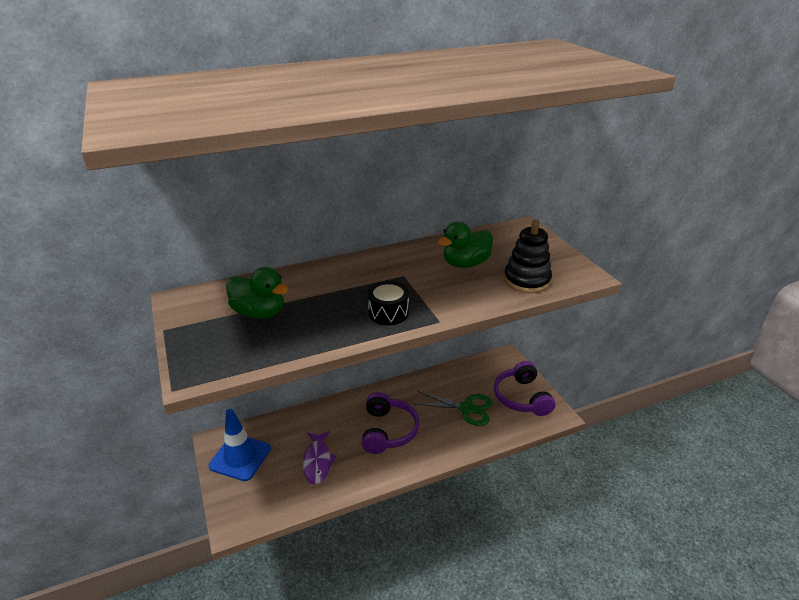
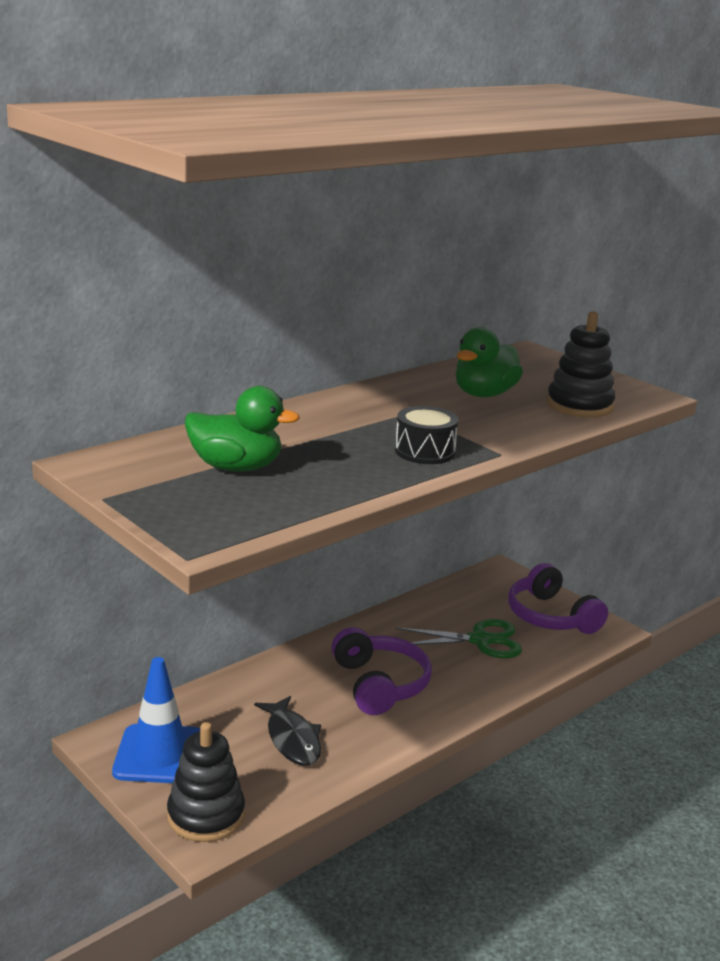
camera: 20 degrees left, 10 degrees down
purple fish [303,431,337,484] -> black fish [254,696,321,766]
none -> black stacking toy [167,722,245,842]

